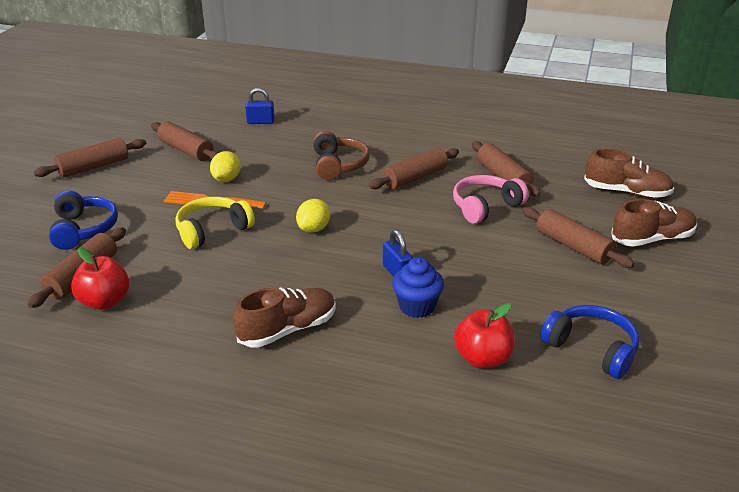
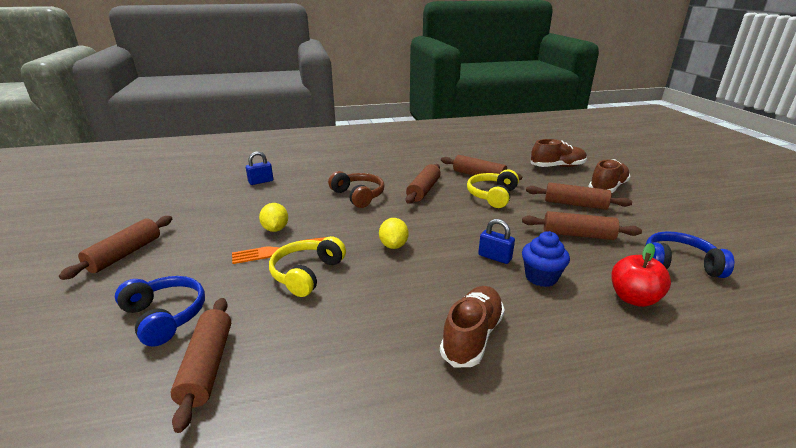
camera: 30 degrees left, 5 degrees down
red apple [71,248,130,310] -> none
brown rolling pin [151,121,219,161] -> brown rolling pin moved to [522,211,642,240]
pink headphones [453,175,529,224] -> yellow headphones [467,170,519,208]

